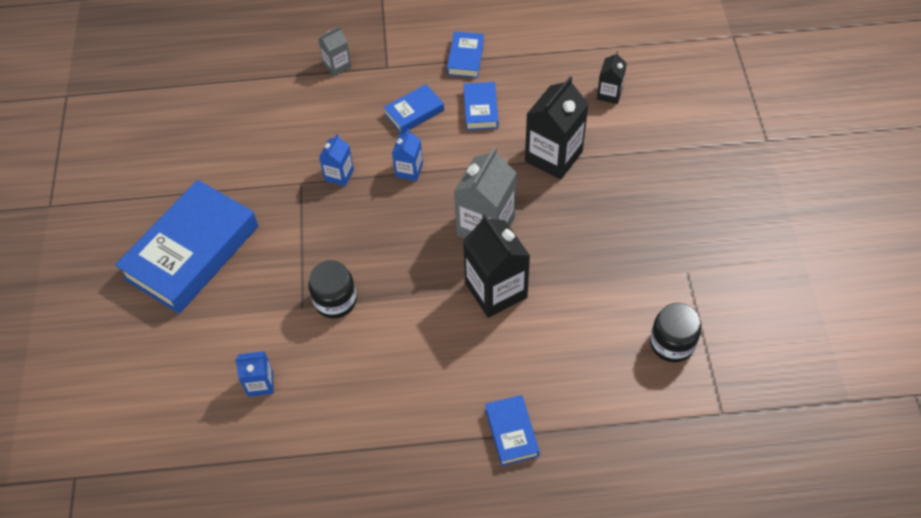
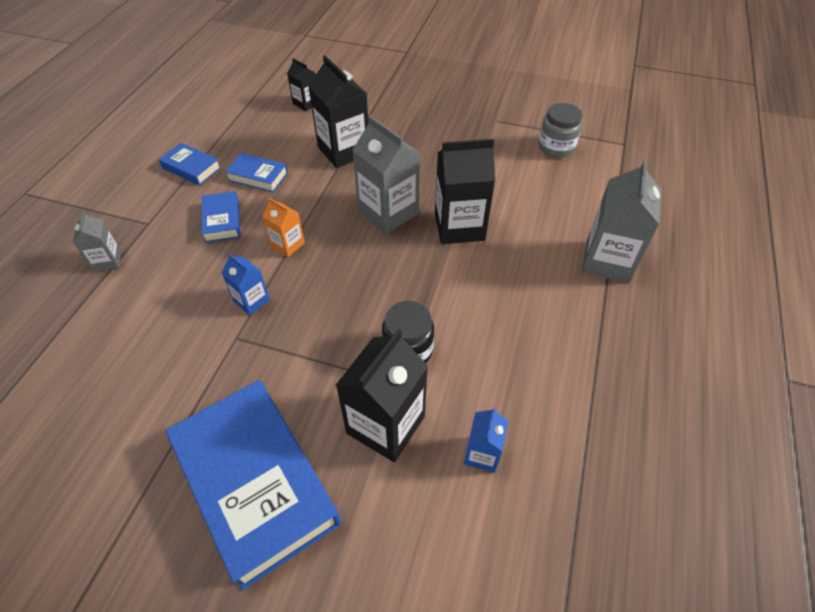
camera: 70 degrees left, 5 degrees down
blue carton [392,129,423,181] -> orange carton [262,198,305,257]
blue book [485,395,540,466] -> grey carton [582,160,662,283]
black jar [650,303,701,362] -> grey jar [538,103,582,158]
none -> black carton [336,329,428,462]

